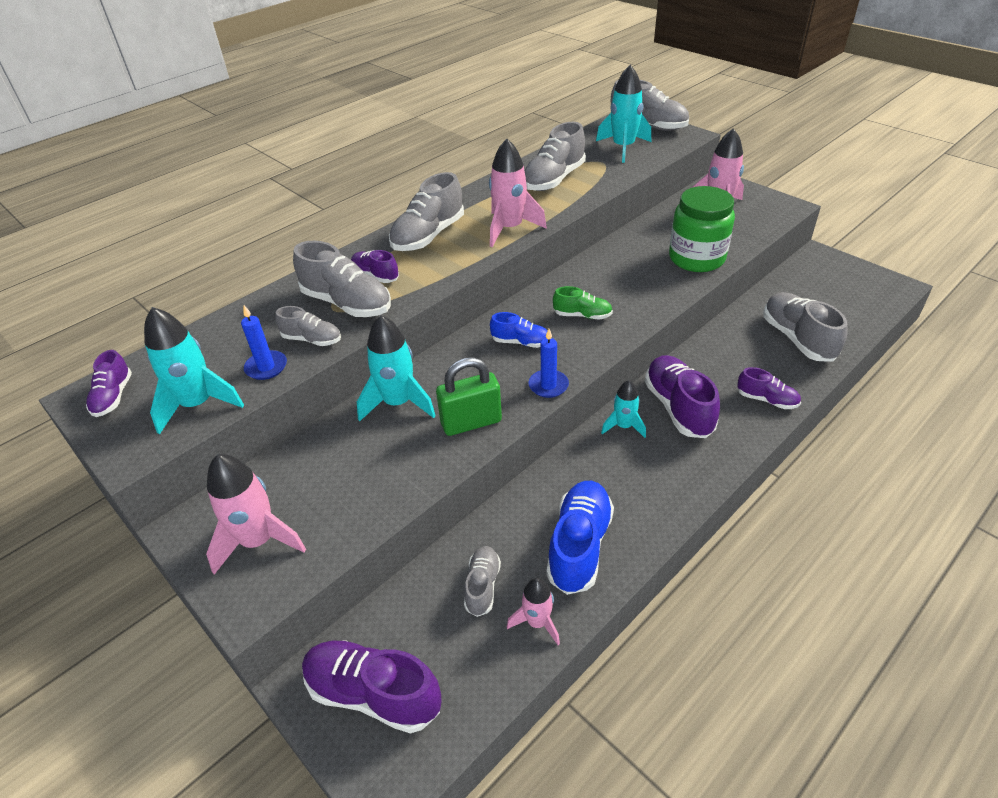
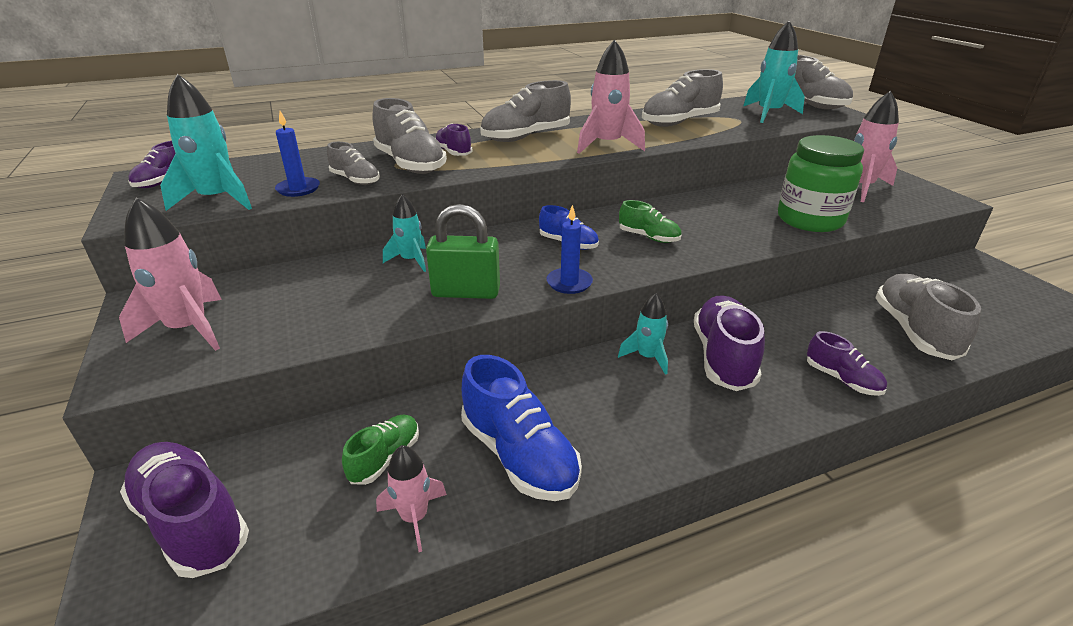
camera: 20 degrees right, 10 degrees down
turquoise rocket [357,315,436,422] -> turquoise rocket [383,194,426,272], size x0.60
grey shoe [464,546,501,617] -> green shoe [342,414,419,485]
blue shoe [547,481,614,595] -> blue shoe turned 105 degrees clockwise [461,355,582,501]

